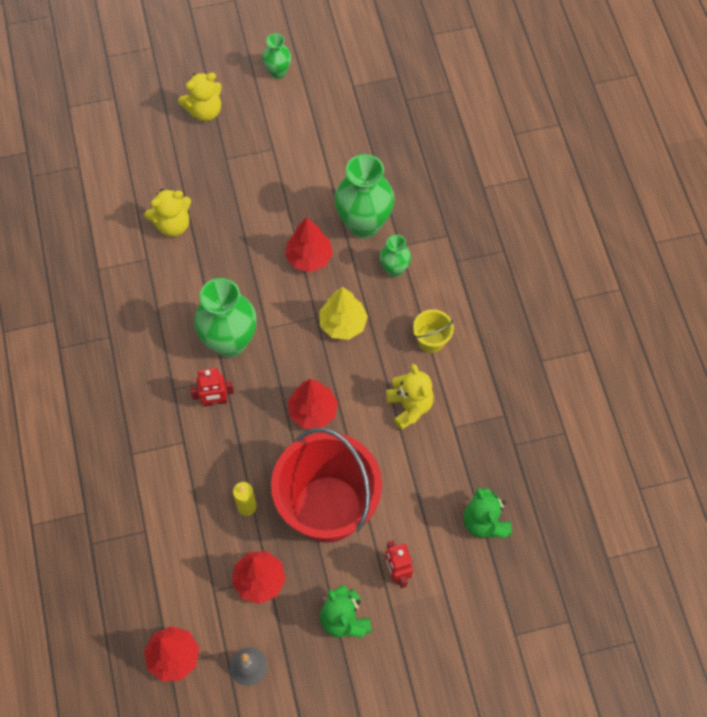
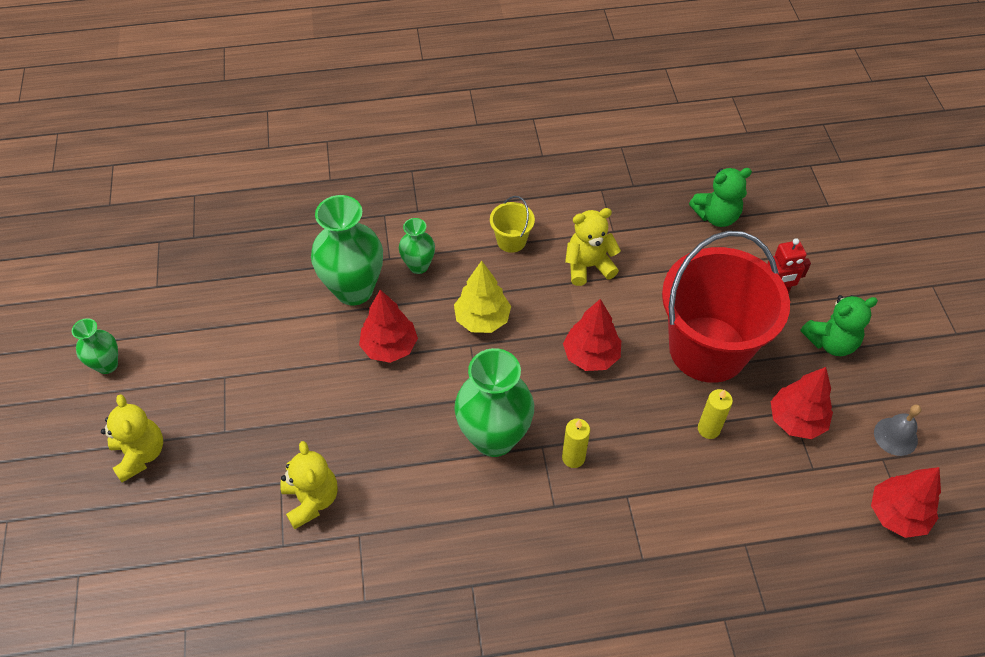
camera: 85 degrees left, 10 degrees down
red robot [190,368,234,407] -> yellow candle [562,419,590,468]

